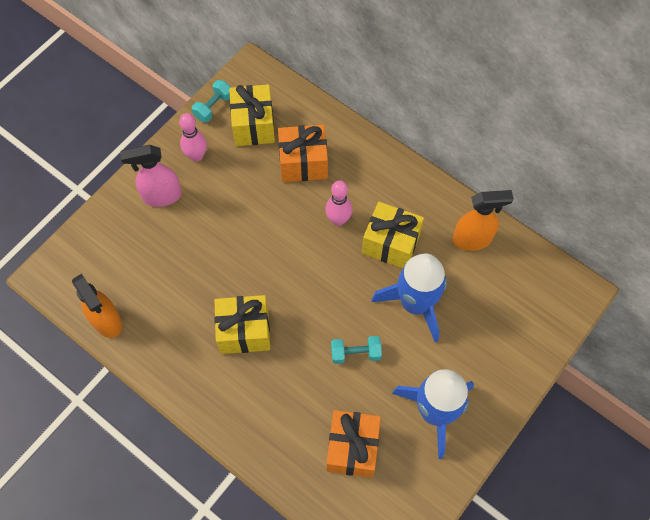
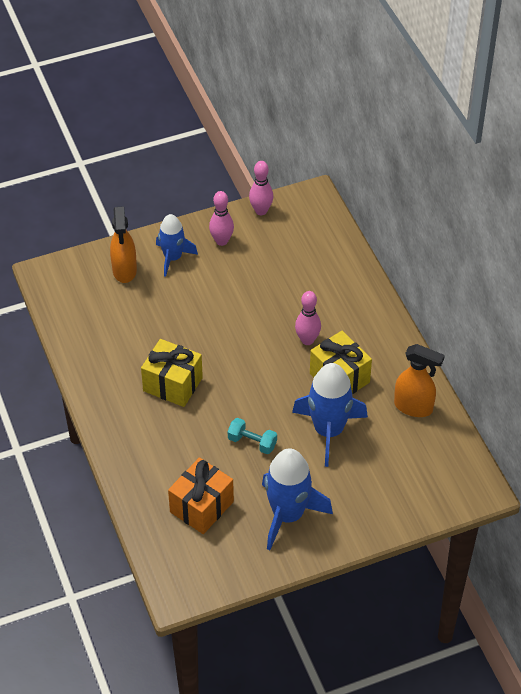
camera: 30 degrees right, 15 degrees down
orange spray bottle [72,274,122,338] -> orange spray bottle moved to [110,206,137,283]
pink spray bottle [120,145,182,207] -> blue rocket [156,214,198,277]
turquoise dumbbell [192,80,231,123] -> pink bowling pin [249,161,273,215]
yellow gift [229,84,275,146] -> none
orange gift [278,125,328,182] -> none

